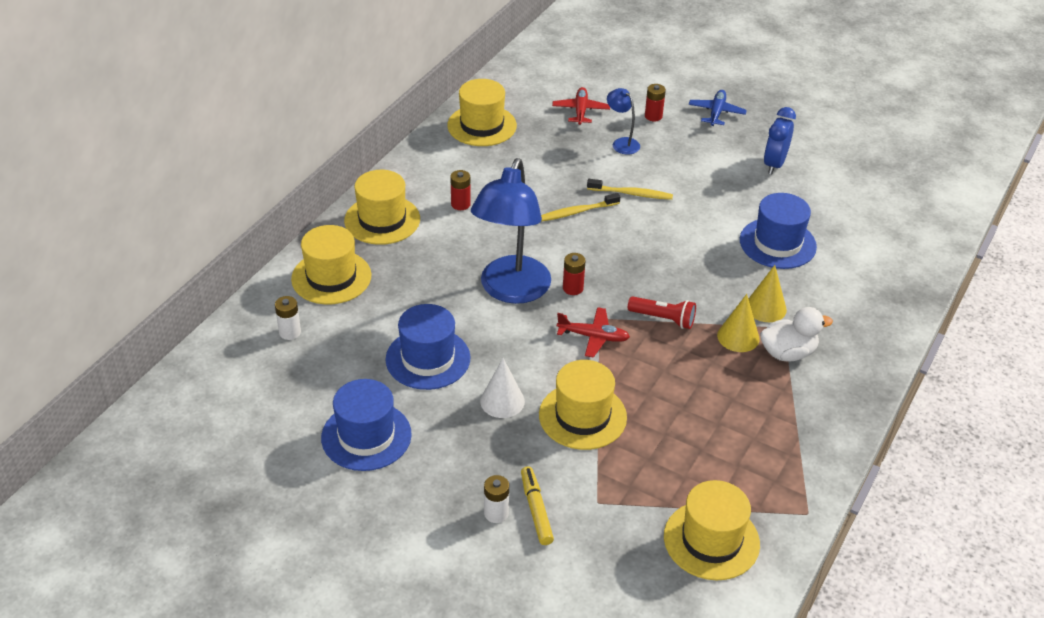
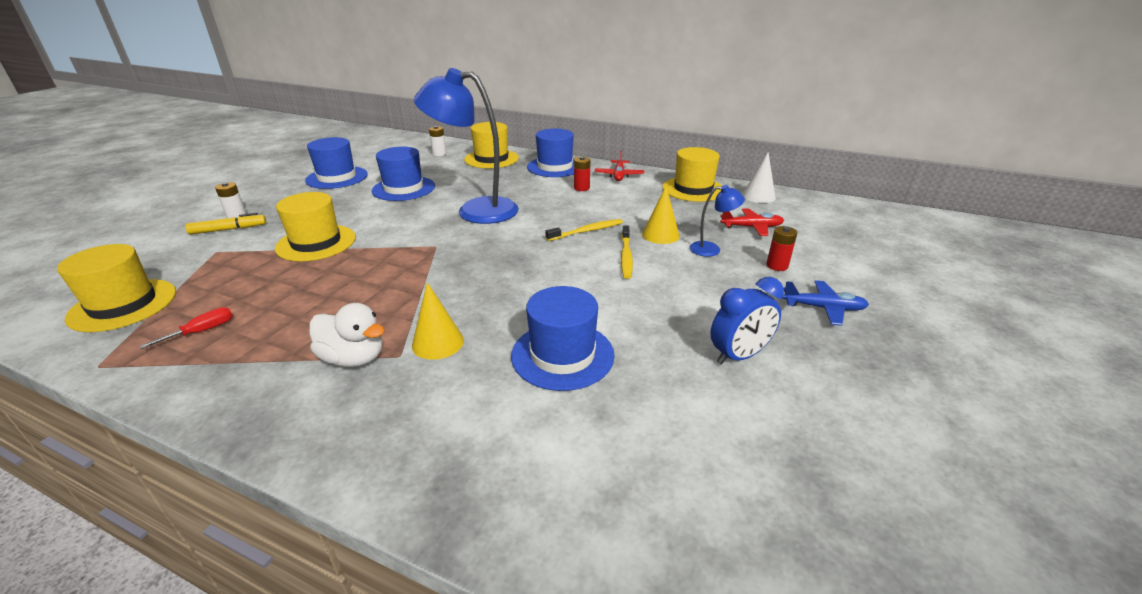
camera: 85 degrees right, 10 degrees down
yellow hat [344,170,420,245] -> blue hat [527,129,574,177]
white cone [480,358,525,418] -> white cone moved to [742,153,776,203]
yellow toothbrush [541,193,620,222] -> yellow toothbrush turned 90 degrees clockwise [546,219,623,241]
red plane [557,307,630,358] -> red plane moved to [595,150,644,181]
red battery [563,253,586,295] -> none
blue lamp [607,88,640,154] -> blue lamp turned 45 degrees clockwise [690,185,745,257]
red flashlight [628,296,696,329] -> none
yellow cone [717,294,760,352] -> yellow cone moved to [642,186,680,244]
white duck [760,307,833,362] -> white duck turned 45 degrees counterclockwise [309,303,385,367]
blue clock [764,107,796,174] -> blue clock turned 135 degrees clockwise [710,277,784,365]
none -> red screwdriver [139,307,233,349]

